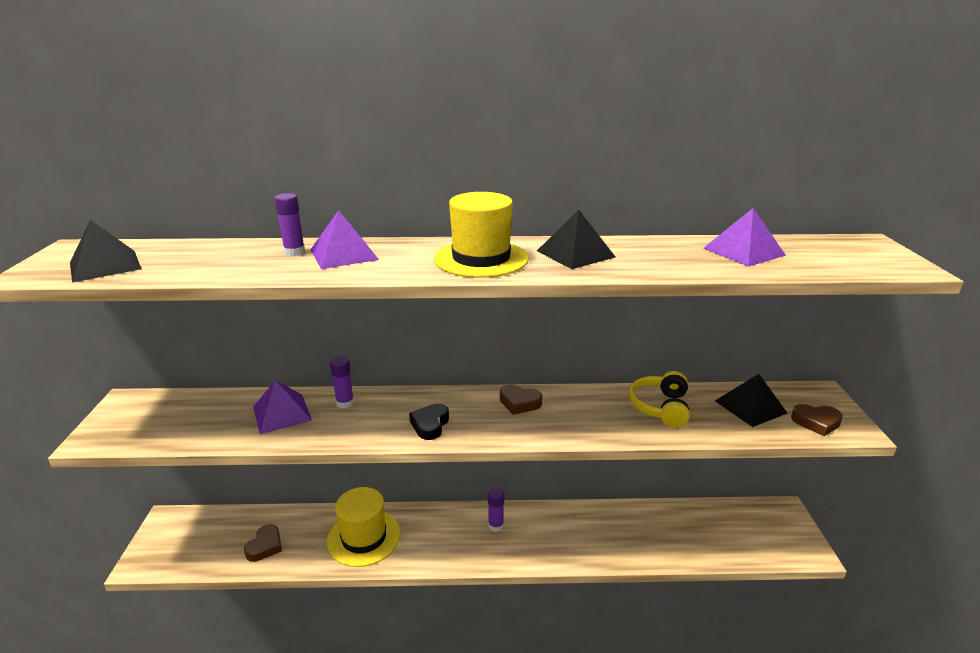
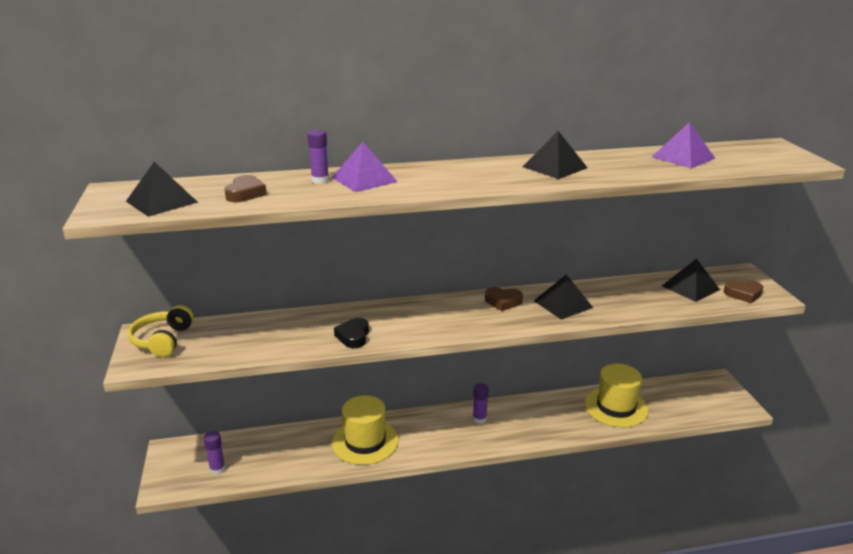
camera: 10 degrees left, 0 degrees up
brown heart [244,524,282,562] -> brown heart moved to [225,175,267,202]
purple pyramid [253,380,312,434] -> none
purple glue stick [330,357,354,408] -> purple glue stick moved to [203,431,226,475]
black heart [409,404,449,440] -> black heart moved to [334,318,369,348]
yellow hat [434,192,529,278] -> yellow hat moved to [585,364,649,427]
yellow headphones [629,371,690,428] -> yellow headphones moved to [128,305,194,357]
none -> black pyramid [534,274,593,319]

